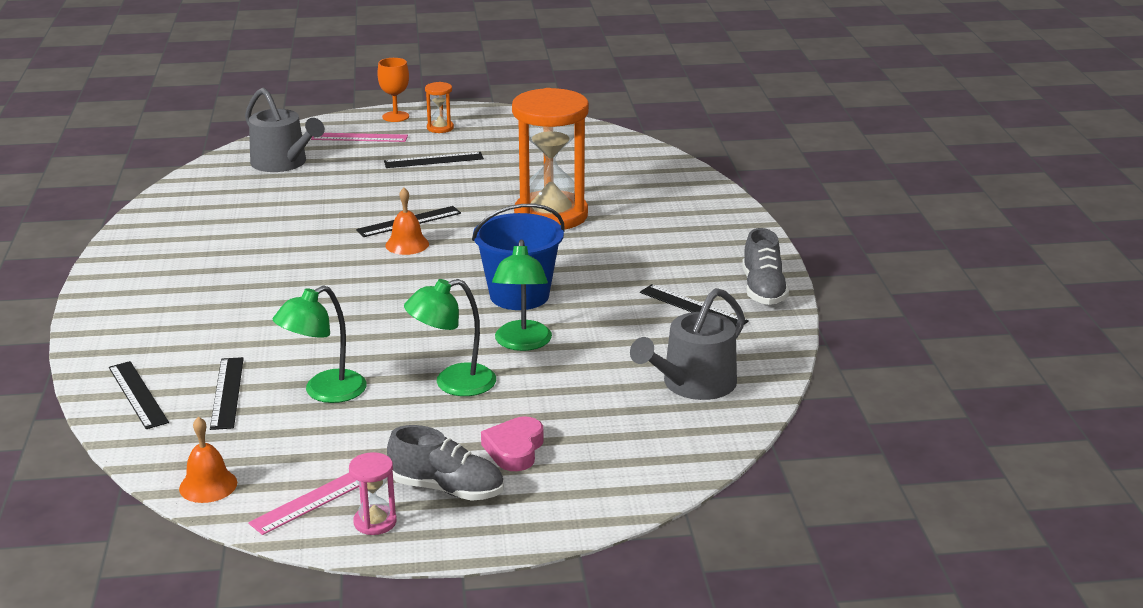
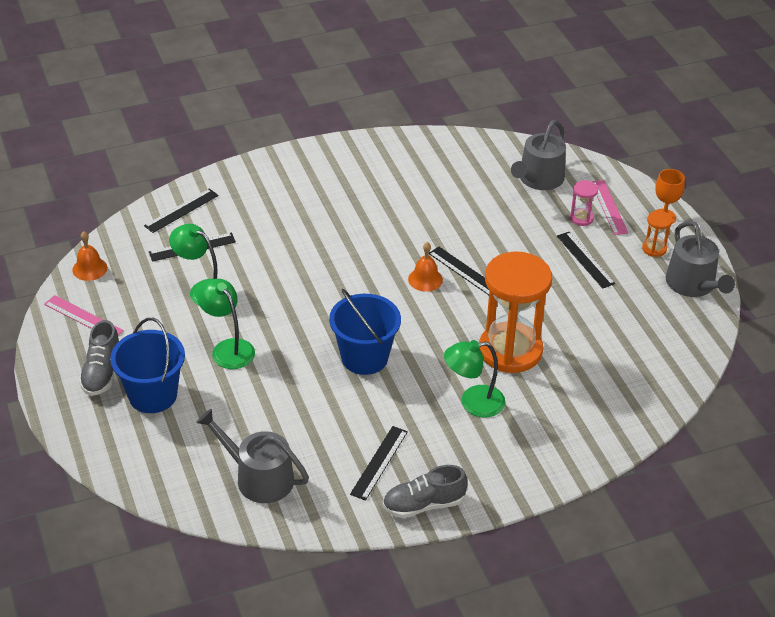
camera: 75 degrees right, 15 degrees up
pink hourglass [349,452,397,535] -> pink hourglass moved to [570,180,598,226]
pink heart [481,417,543,471] -> blue bucket [110,318,185,413]
green lamp [492,239,552,351] -> green lamp moved to [444,340,505,418]
none -> grey watering can [666,221,735,297]

